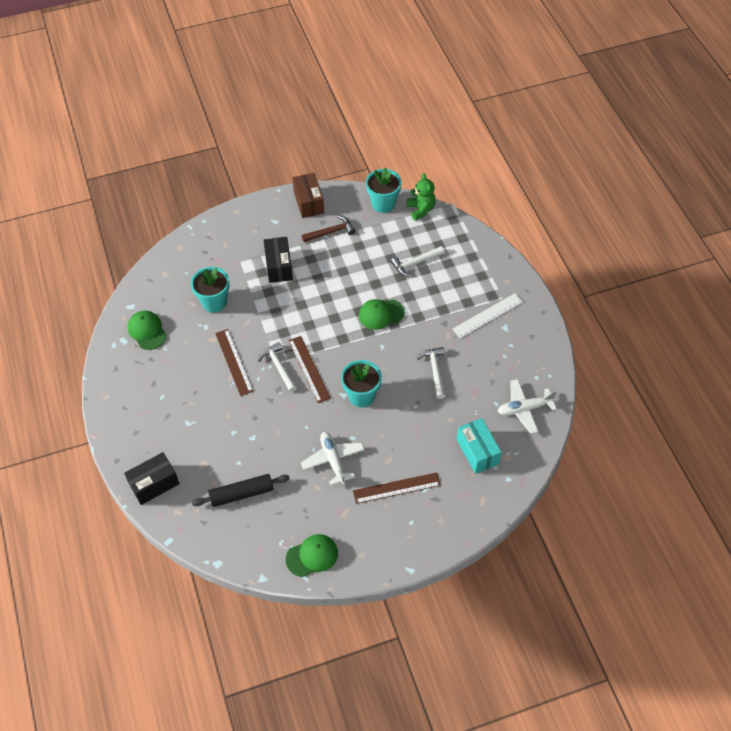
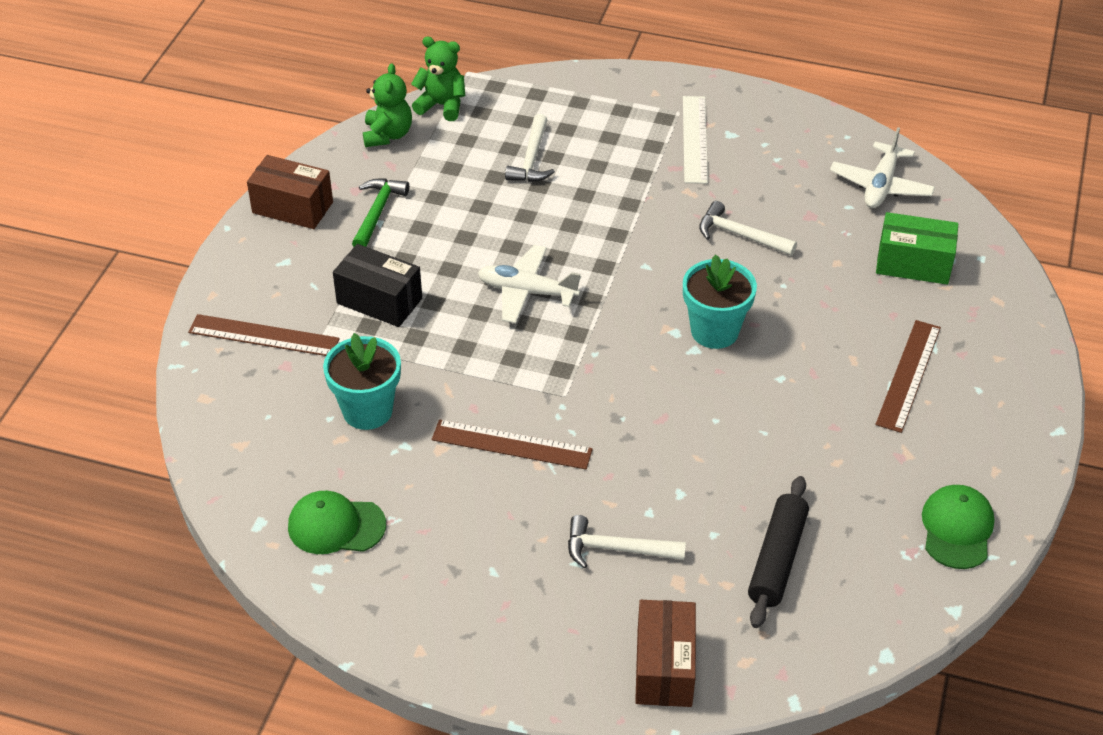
camera: 55 degrees left, 10 degrees down
black box [124,452,179,505] -> brown box [635,600,696,707]
white hammer [258,342,297,392] -> white hammer moved to [568,515,686,569]
brown ruler [288,336,331,403] -> brown ruler moved to [188,314,340,356]
white plane [301,432,365,486] -> white plane moved to [478,245,581,324]
brown hammer [302,215,355,242] -> green hammer [352,179,409,247]
green cap [359,299,405,330] -> none
turquoise flower pot [366,168,402,213] -> green teddy bear [363,63,412,147]
turquoise box [457,418,502,474] -> green box [876,212,958,285]

